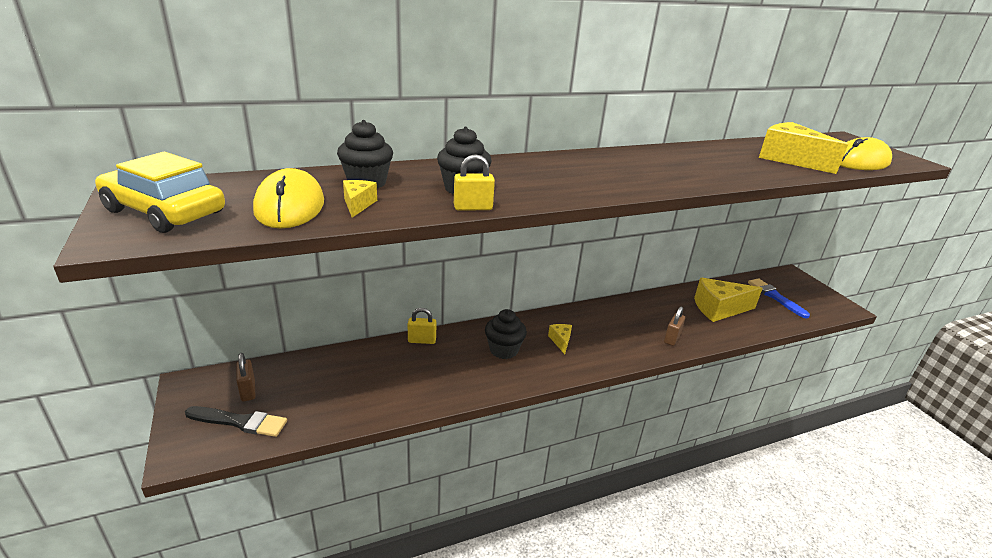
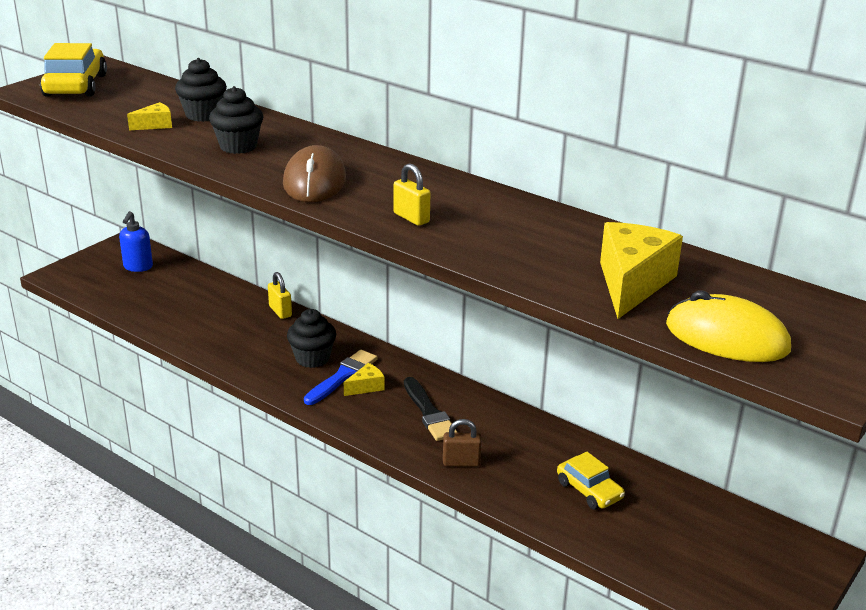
camera: 60 degrees right, 0 degrees up
black brush [185,406,287,437] -> black brush moved to [404,377,457,441]
brown padlock [236,353,256,401] -> blue soap dispenser [119,211,153,272]
yellow mouse [253,168,324,228] -> none
yellow padlock [454,154,495,211] -> yellow padlock moved to [394,163,430,226]
yellow cheese [694,278,763,322] -> yellow car [557,452,625,510]
blue brush [748,278,810,319] -> blue brush moved to [304,350,378,405]
none -> brown mouse [283,145,346,202]

